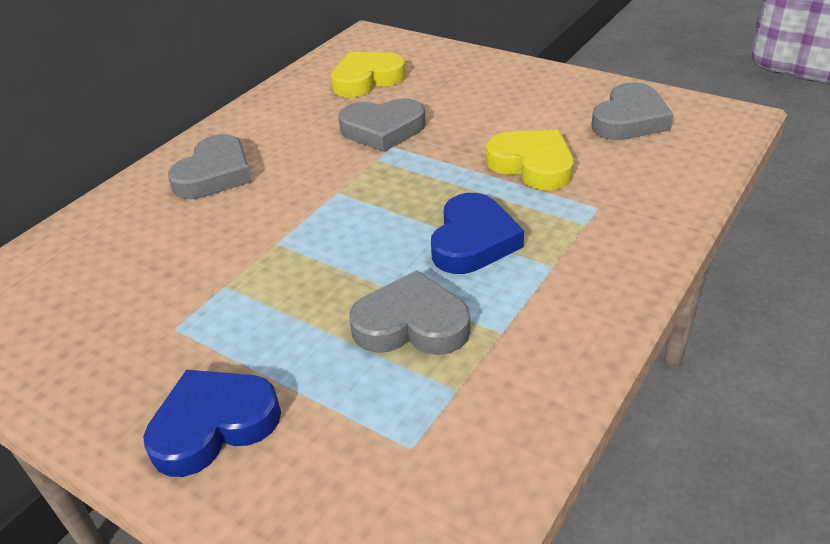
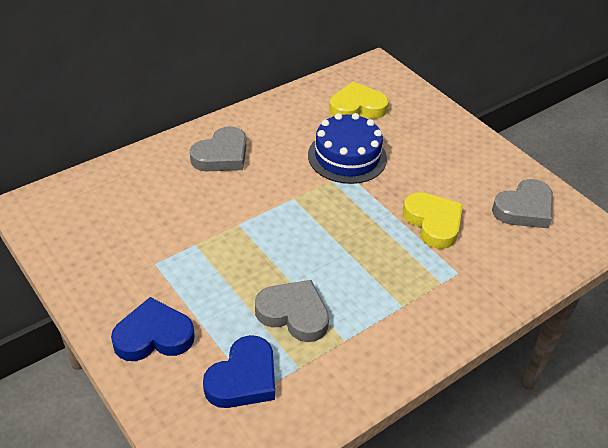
camera: 15 degrees right, 5 degrees up
grey heart [338,98,426,152] -> blue cake [308,113,387,184]
blue heart [431,193,524,274] -> blue heart moved to [203,335,275,408]

